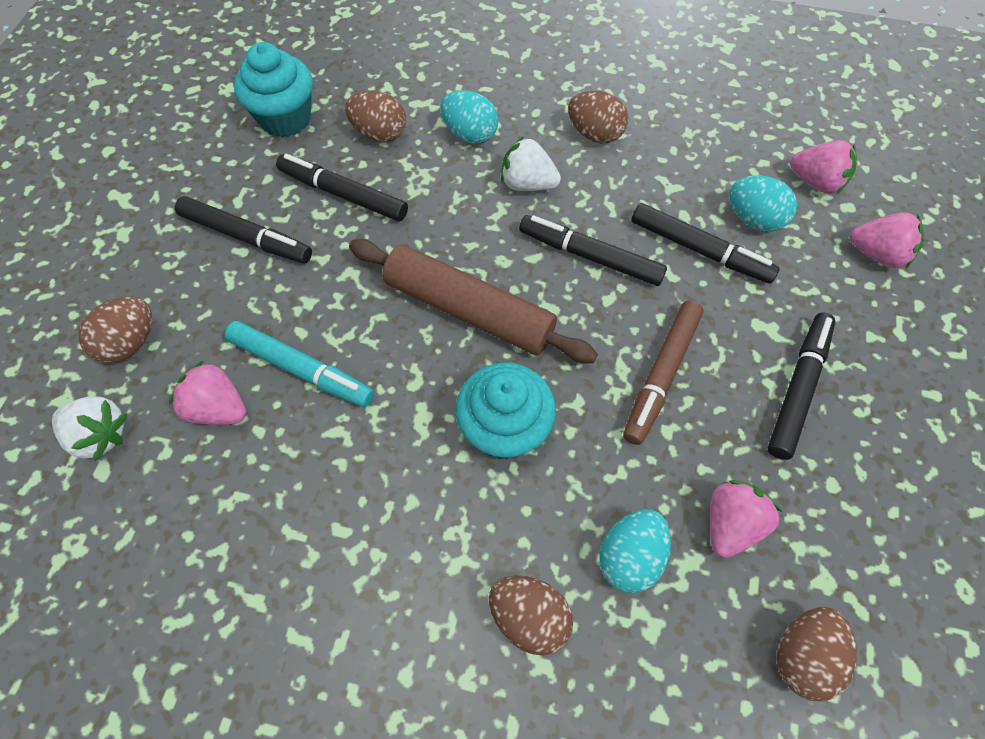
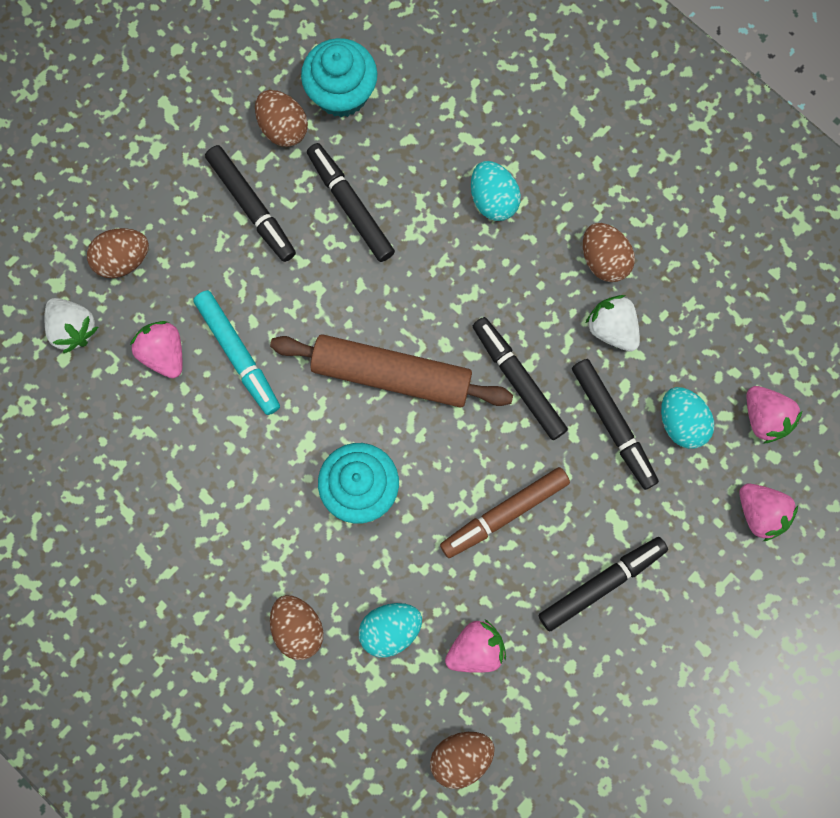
camera: 30 degrees right, 15 degrees up
brown egg [345,90,406,142] -> brown egg moved to [255,90,308,147]
brown rolling pin [349,239,598,363] -> brown rolling pin turned 45 degrees counterclockwise [270,334,513,408]
white strawberry [501,136,561,191] -> white strawberry moved to [585,295,640,352]

